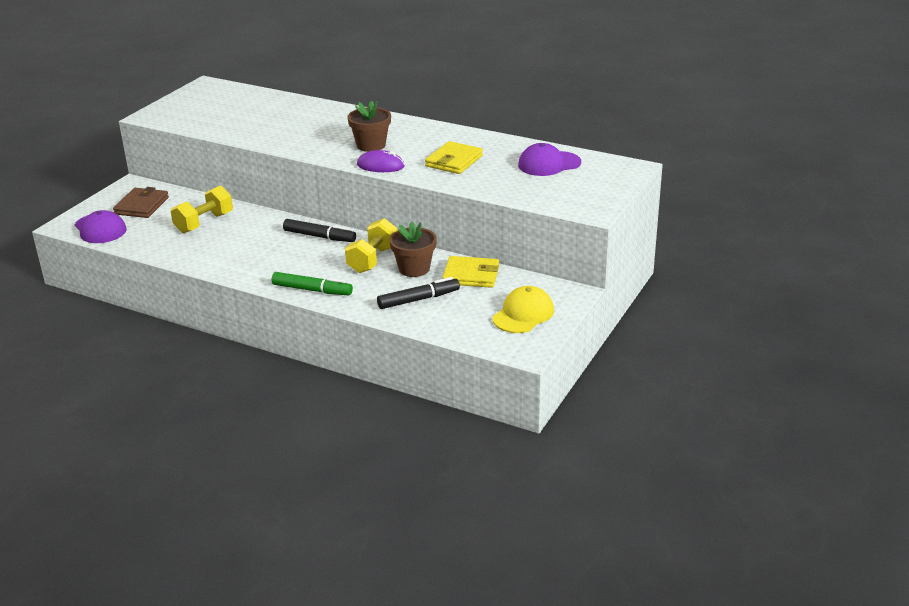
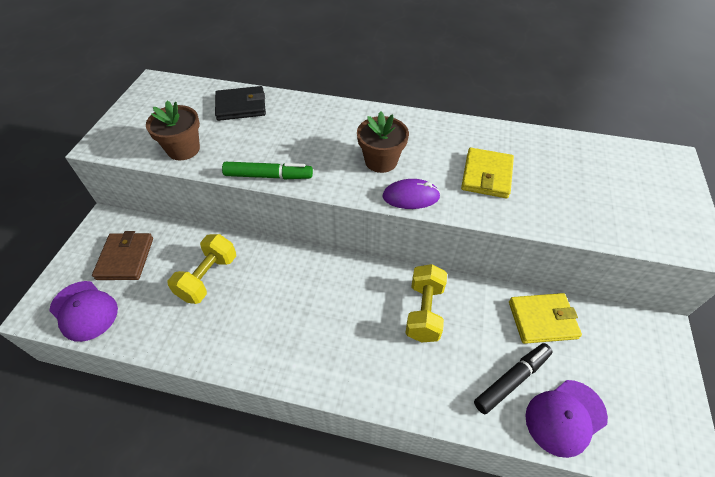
camera: 15 degrees left, 20 degrees up
green marker [272,272,353,295] -> green marker moved to [222,162,313,179]
black marker [283,219,356,242] -> none
brown flower pot [389,222,437,277] -> brown flower pot moved to [146,101,200,160]
yellow cap [492,286,554,333] -> none
purple cap [518,143,581,176] -> purple cap moved to [525,380,608,458]
none -> black wallet [215,86,266,121]

